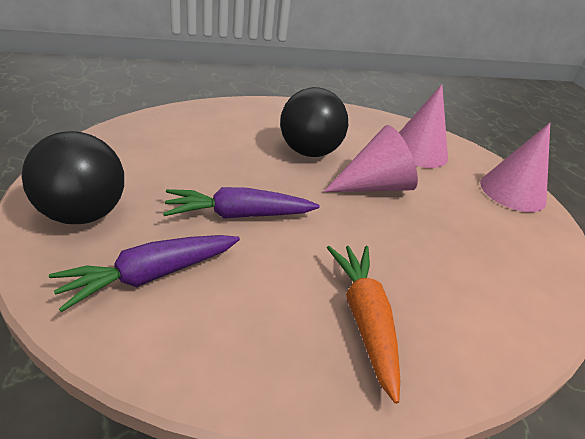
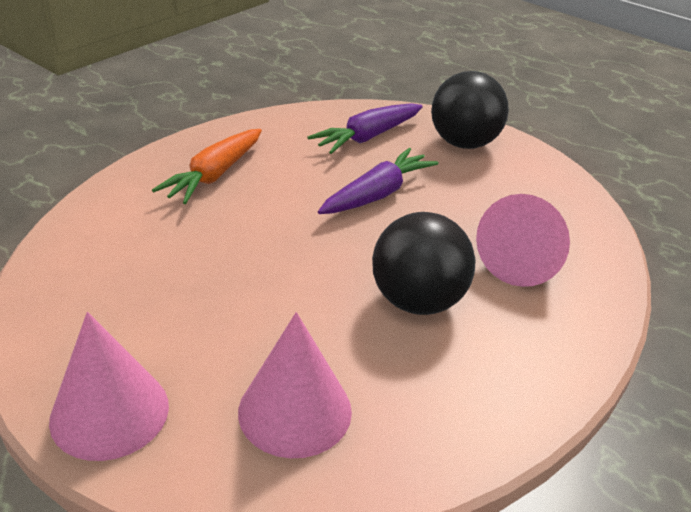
camera: 145 degrees right, 0 degrees up
purple carrot [49,235,240,312] -> purple carrot turned 150 degrees counterclockwise [308,103,423,154]
pink cone [323,125,418,192] -> pink cone moved to [476,194,570,287]
orange carrot [327,246,400,404] -> orange carrot turned 75 degrees clockwise [152,129,262,204]

